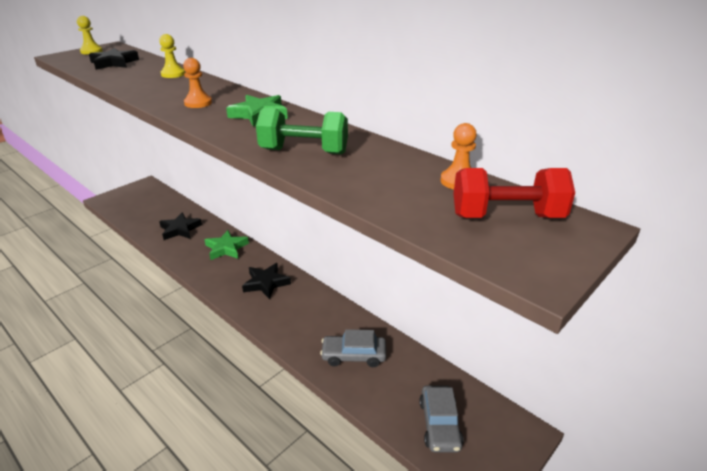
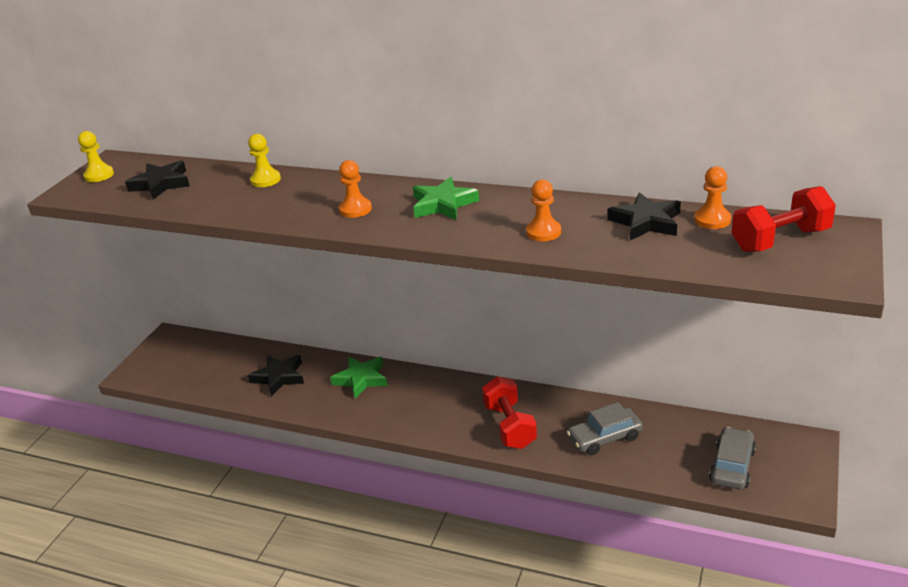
camera: 20 degrees left, 0 degrees up
black star [242,263,291,299] -> black star moved to [607,192,681,240]
green dumbbell [256,108,348,154] -> orange pawn [526,179,561,242]
grey car [419,385,464,452] -> grey car turned 135 degrees counterclockwise [709,427,756,490]
none -> red dumbbell [482,376,537,449]

